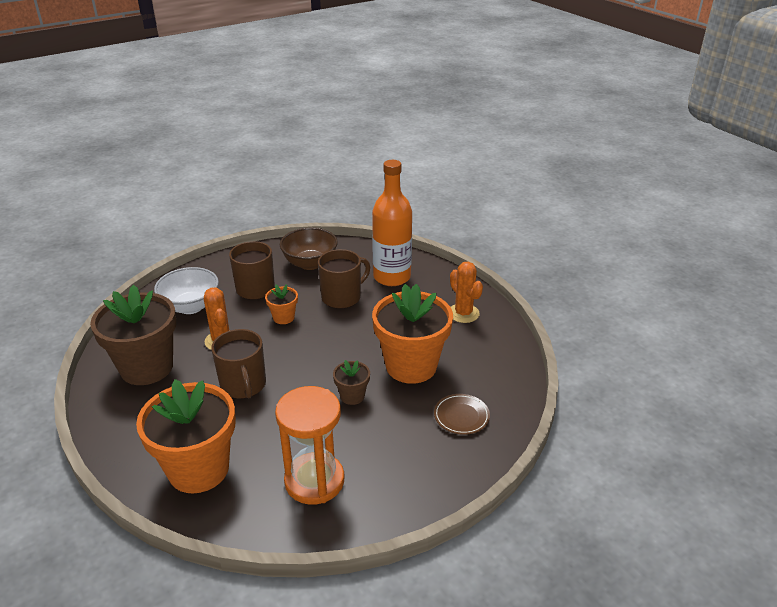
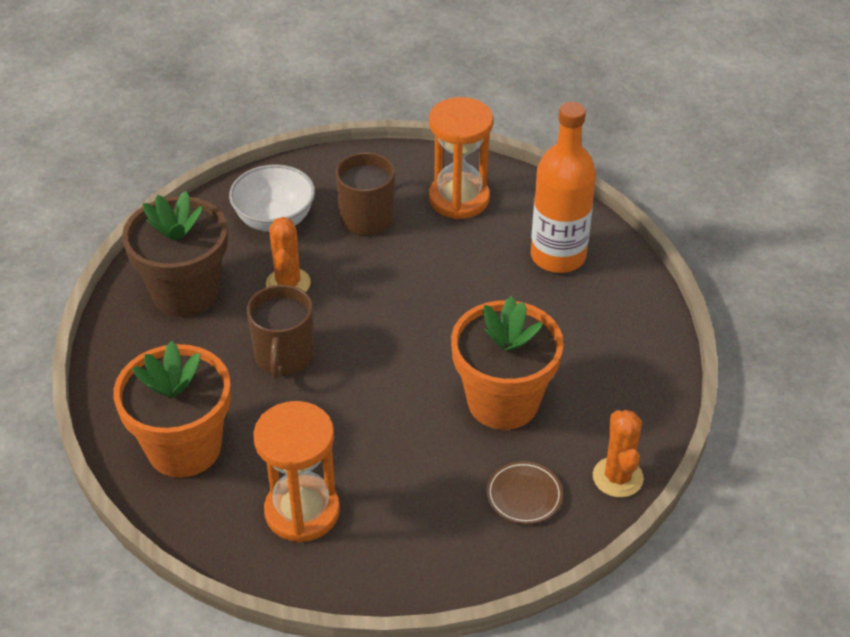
camera: 25 degrees right, 10 degrees up
orange flower pot [265,284,298,324] -> none
brown bowl [280,228,338,270] -> orange hourglass [429,97,493,219]
brown mug [318,249,370,308] -> none
brown flower pot [333,360,370,405] -> none
orange cactus [450,262,483,323] -> orange cactus moved to [593,410,644,497]

